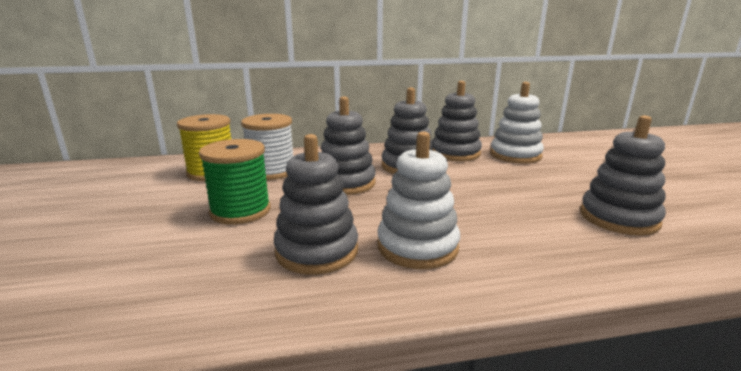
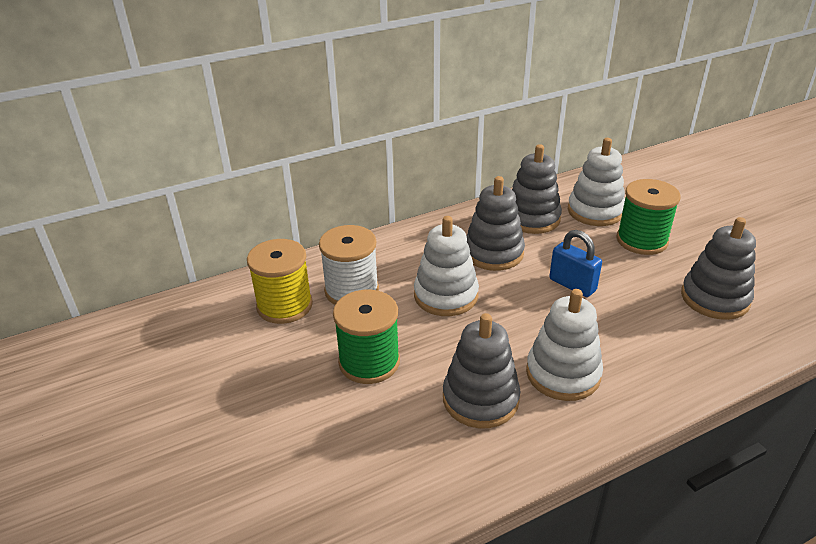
camera: 15 degrees left, 15 degrees up
grey stacking toy [321,97,376,195] -> white stacking toy [414,216,479,316]
none -> blue padlock [549,230,602,297]
none -> green spool [616,179,681,255]

